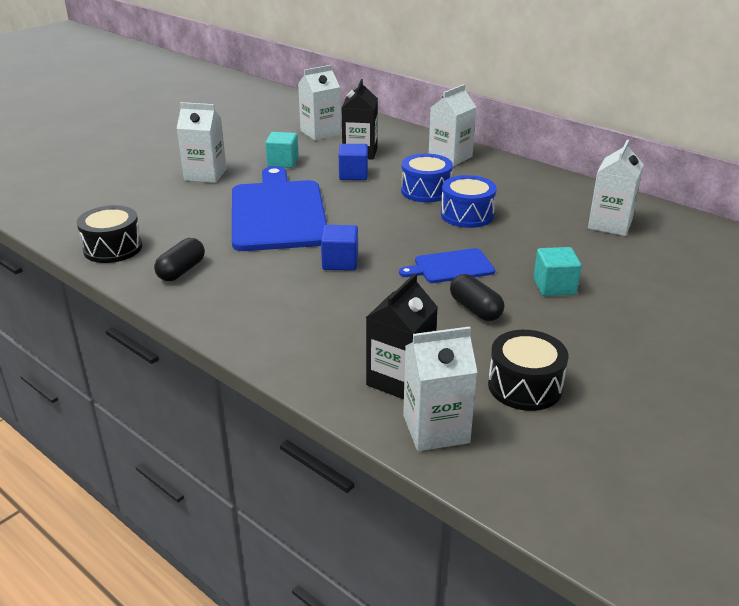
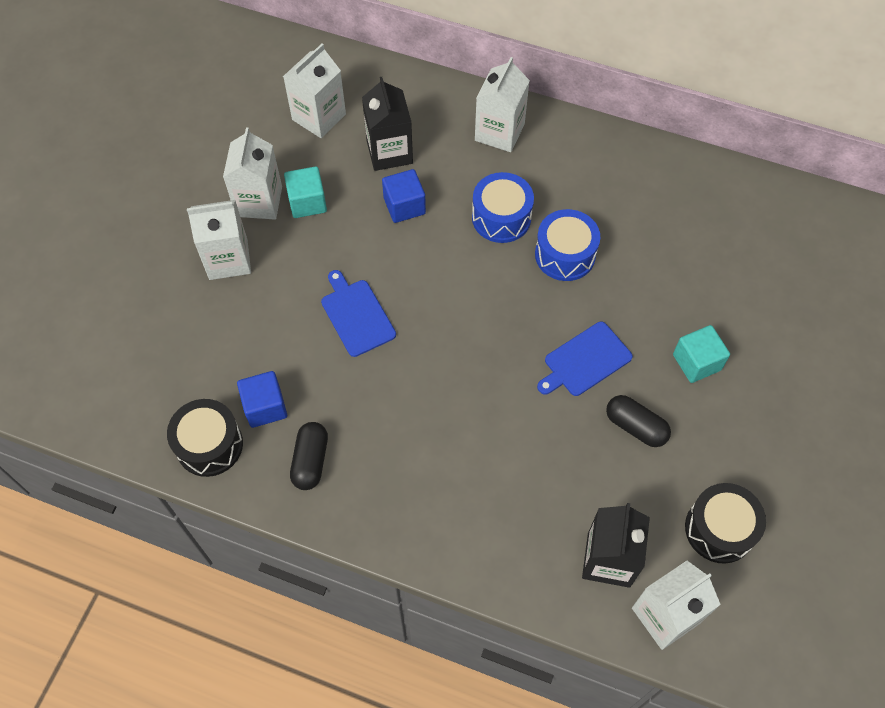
camera: 20 degrees left, 30 degrees up
blue cutting board [232,166,327,251] -> blue cutting board [321,270,396,357], size x0.48
blue cube [321,225,358,271] -> blue cube moved to [237,371,287,428]
white carton [588,140,644,236] -> white carton moved to [223,127,282,220]

